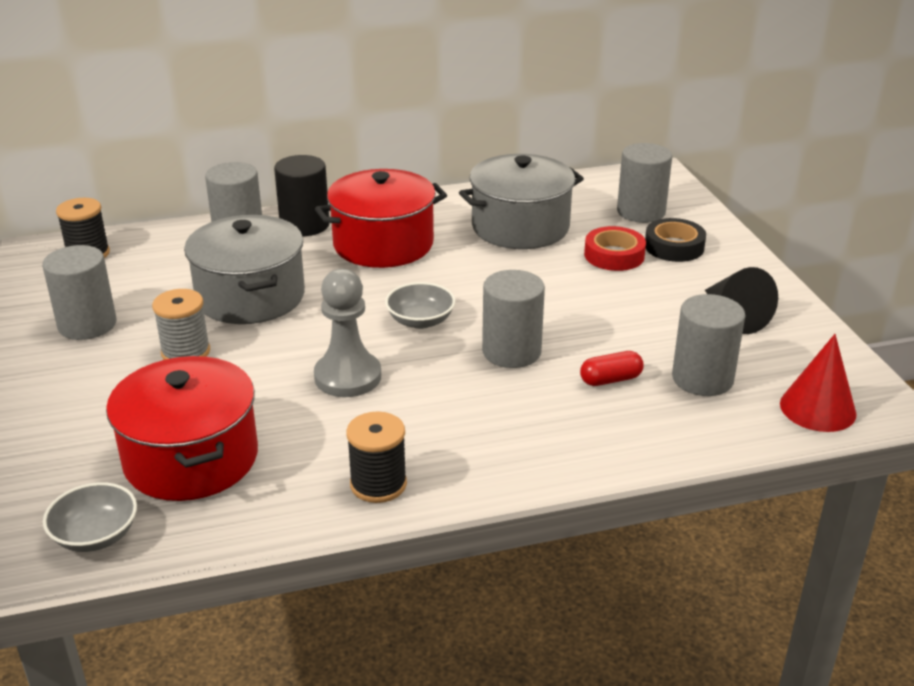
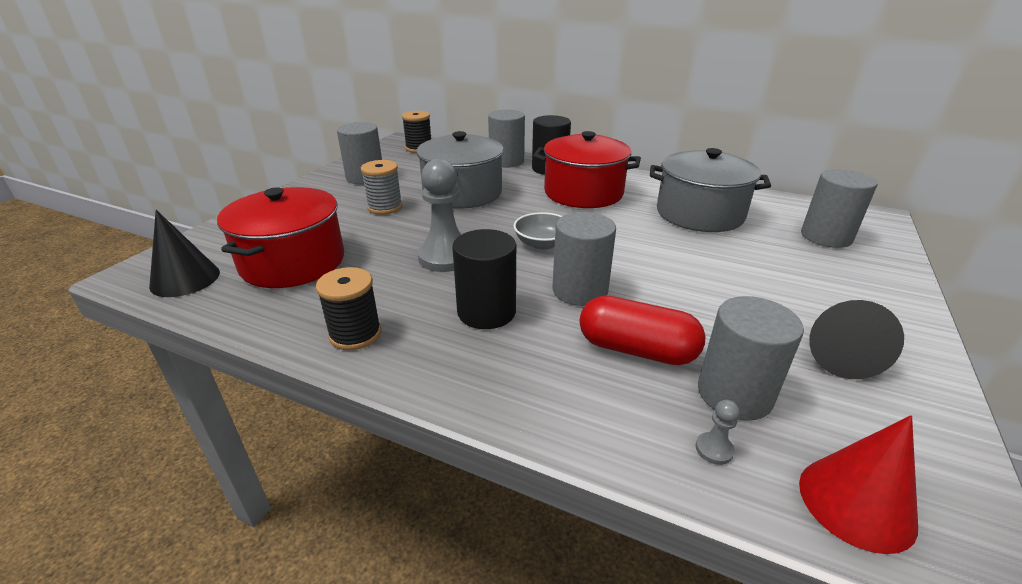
camera: 40 degrees right, 0 degrees up
grey bowl [43,482,137,552] -> black cone [149,210,220,297]
red capsule [580,351,644,386] -> red capsule [579,296,705,365], size x1.72
red tape [584,226,646,271] -> none
black tape [645,218,706,262] -> none
none -> black cylinder [452,229,516,329]
none -> grey pawn [696,400,739,465]

